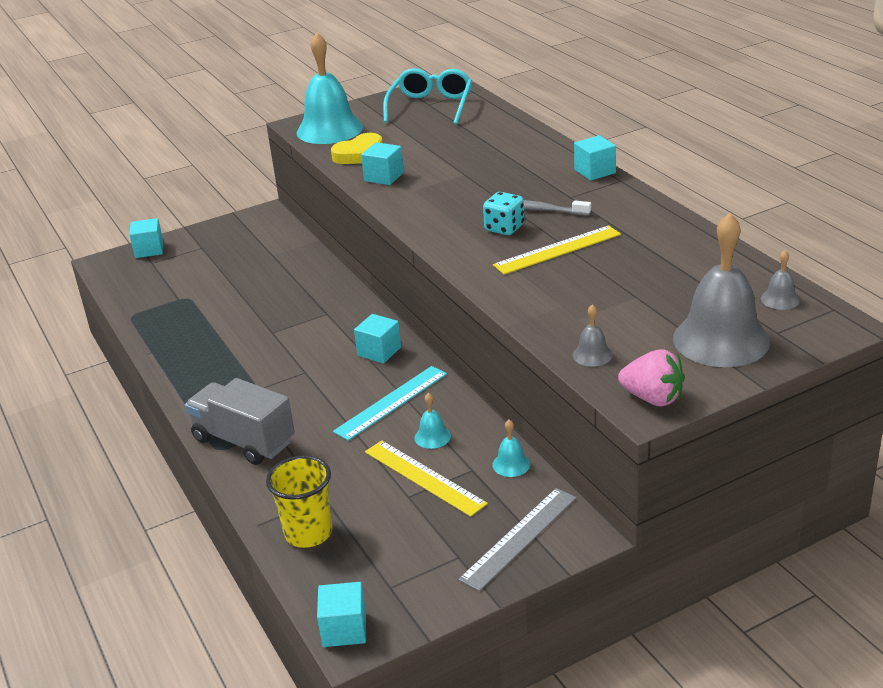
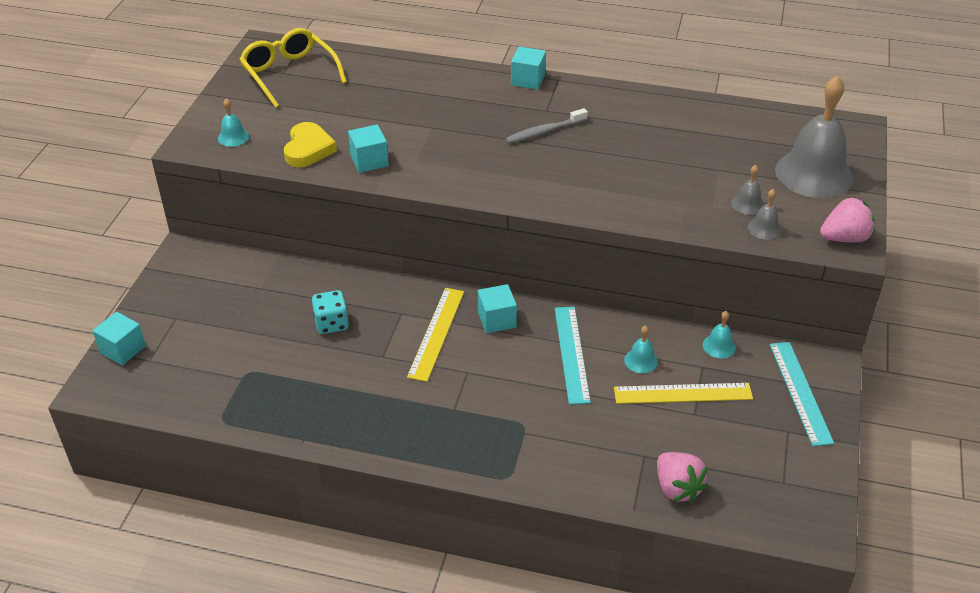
camera: 50 degrees left, 10 degrees up
grey truck [185,378,295,465] -> none
yellow cup [266,455,332,548] -> pink strawberry [657,452,708,503]
turquoise bell [297,32,363,144] -> turquoise bell [218,98,249,147], size x0.42
turquoise cube [317,582,366,647] -> none
turquoise glasses [383,68,472,125] -> yellow glasses [239,28,347,108]
grey ruler [458,488,576,591] -> turquoise ruler [770,342,834,446]
turquoise dice [483,192,525,235] -> turquoise dice moved to [312,290,349,334]
yellow ruler [493,225,621,275] -> yellow ruler moved to [407,288,464,382]
grey bell [761,250,800,310] -> grey bell moved to [731,165,764,215]

